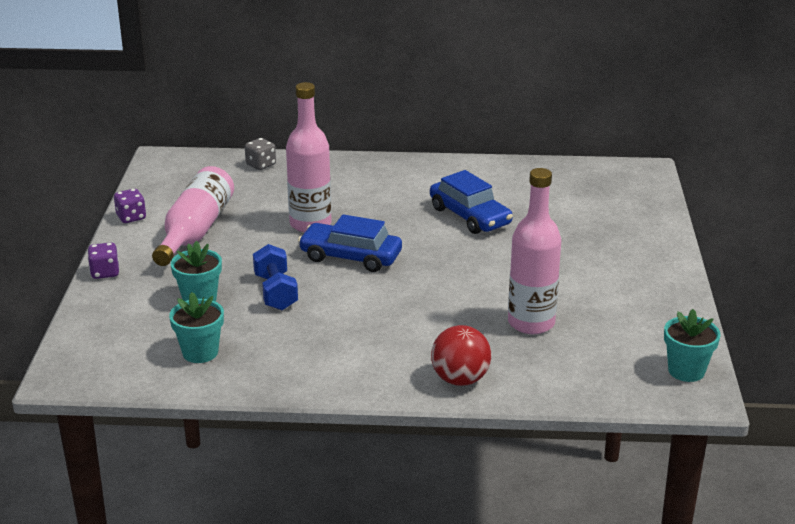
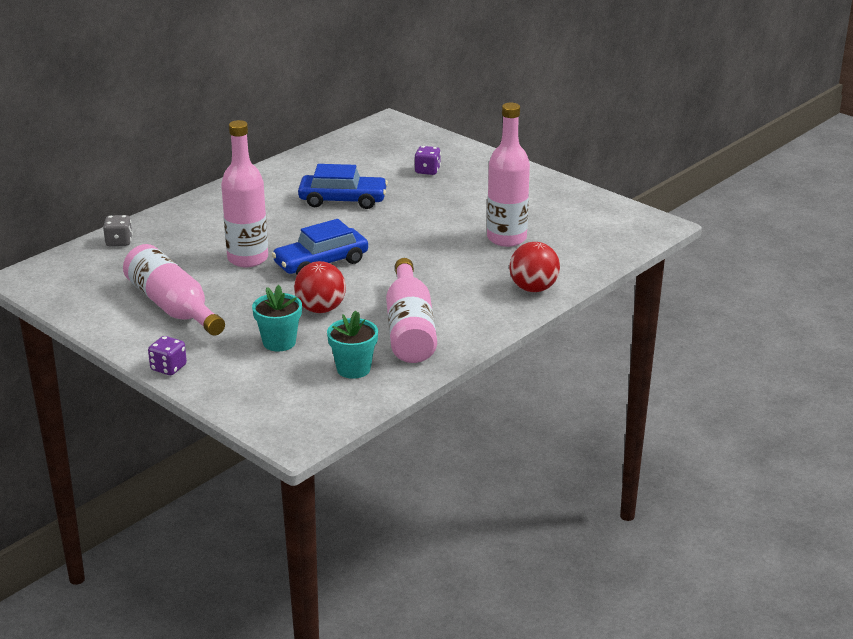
camera: 50 degrees left, 0 degrees up
purple dice [114,189,146,223] -> purple dice moved to [414,146,441,175]
blue dumbbell [253,244,298,310] -> red ball [294,261,346,313]
turquoise flower pot [664,309,721,382] -> none
none -> pink bottle [386,258,437,363]

